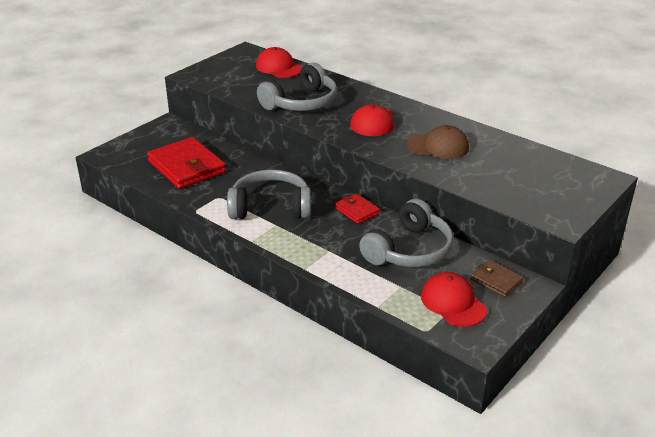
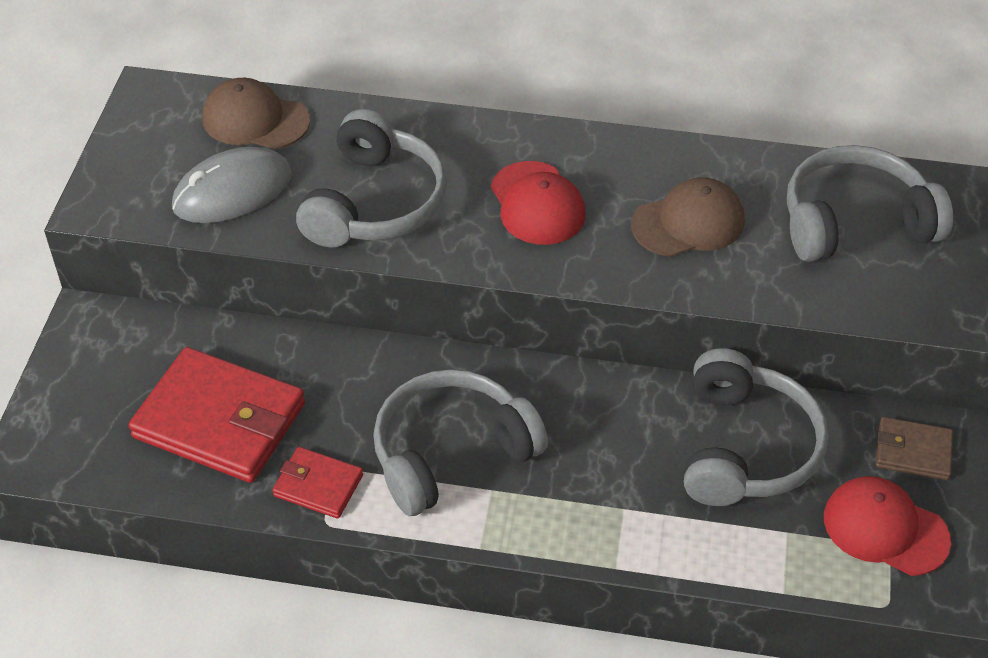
camera: 30 degrees left, 15 degrees up
red cap [256,47,302,78] -> brown cap [203,78,310,149]
red wallet [335,193,380,224] -> red wallet moved to [273,447,363,519]
none -> grey mouse [172,147,292,223]
none -> grey headphones [787,145,953,262]

